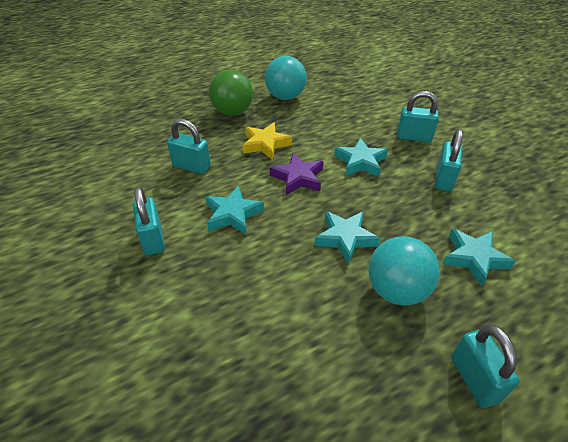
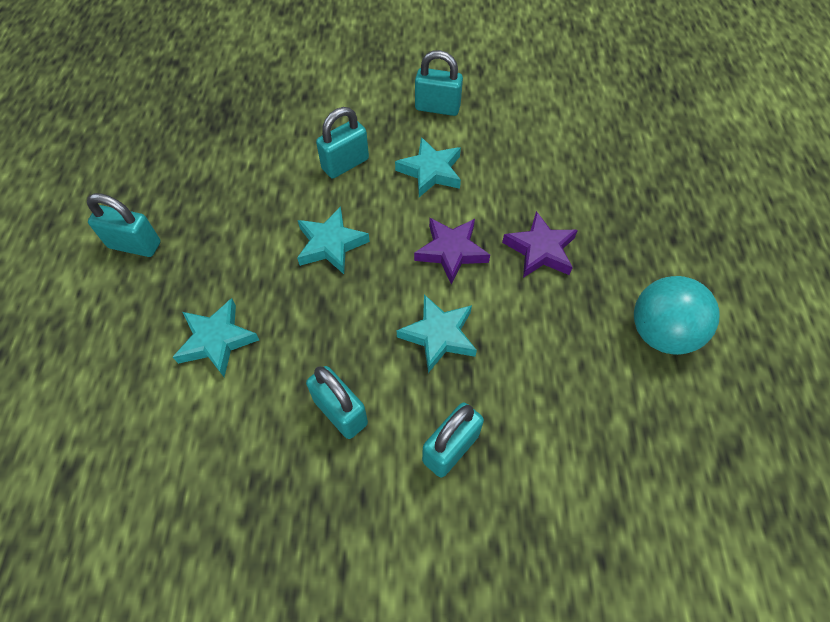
camera: 120 degrees right, 15 degrees up
turquoise padlock [167,119,211,174] -> turquoise padlock moved to [316,107,369,178]
green ball [209,70,253,116] -> none
yellow star [242,122,292,160] -> purple star [502,211,578,278]
turquoise ball [368,236,440,305] -> none

